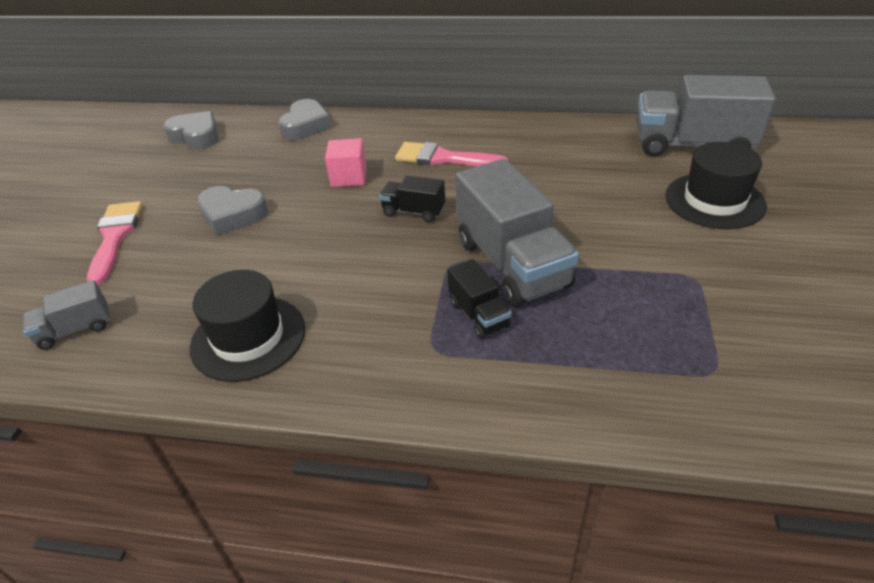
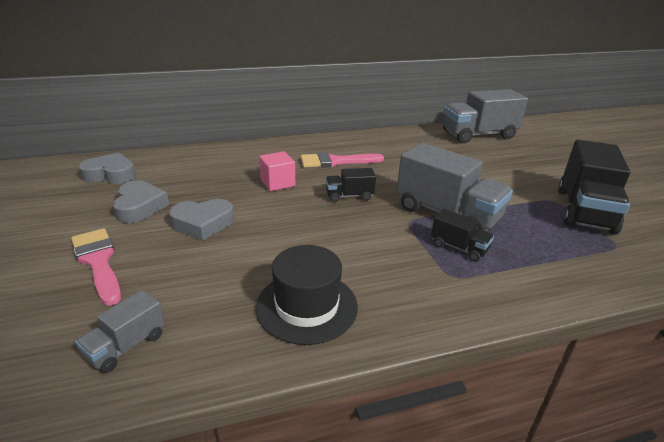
camera: 30 degrees left, 10 degrees down
grey heart [278,99,332,140] -> grey heart moved to [113,180,169,223]
black hat [665,142,767,229] -> none
none -> black truck [558,140,631,235]

